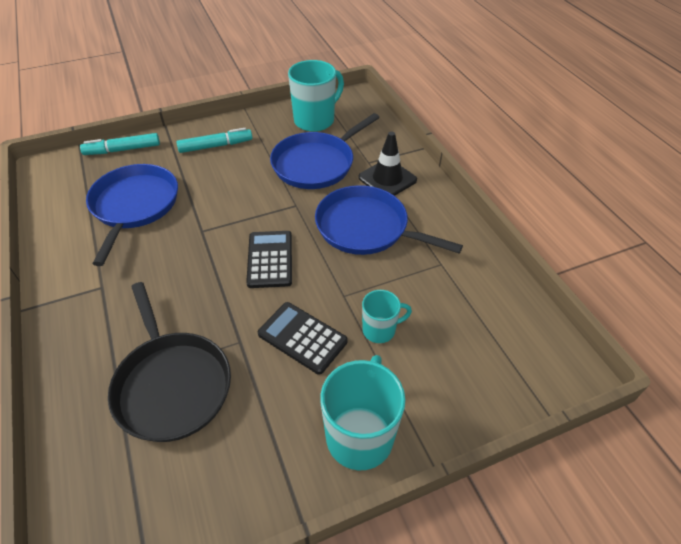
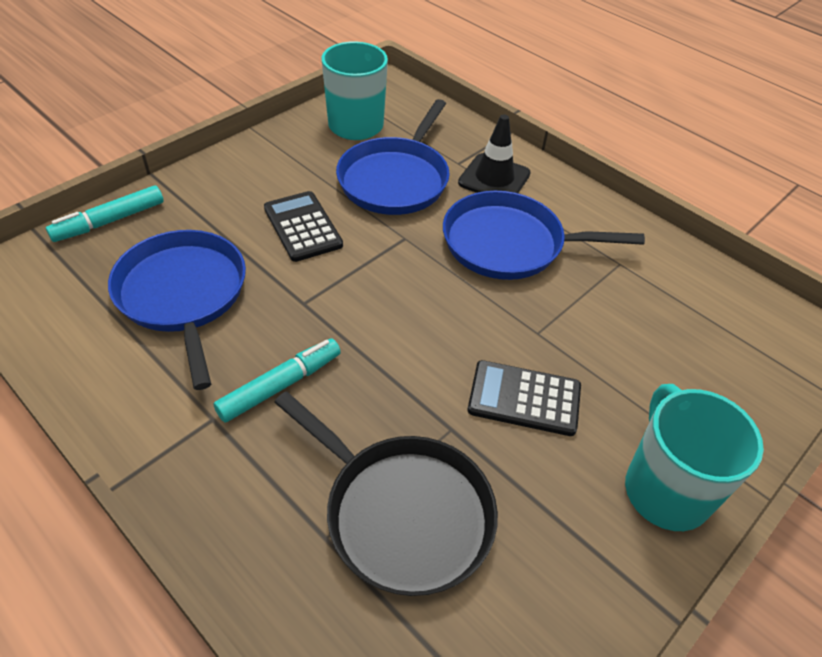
camera: 25 degrees left, 0 degrees up
turquoise marker [176,128,252,153] -> turquoise marker moved to [213,338,341,423]
black calculator [246,231,292,288] -> black calculator moved to [264,191,343,262]
turquoise mug [362,290,412,343] -> none

